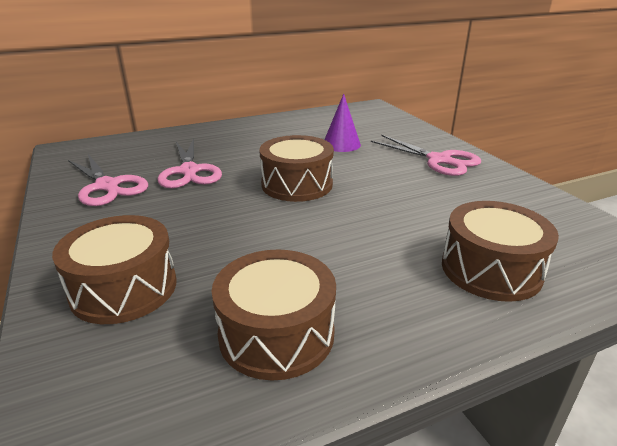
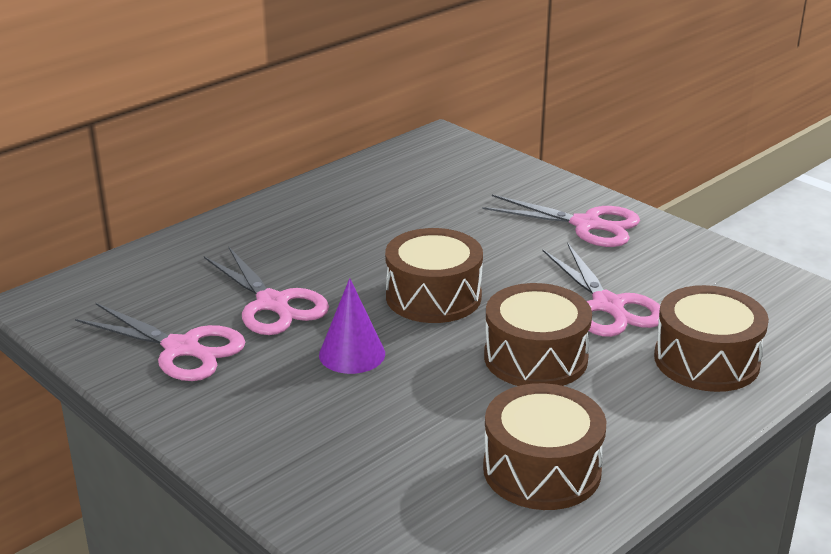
camera: 20 degrees left, 0 degrees up
brown drum [52,215,177,324] -> brown drum moved to [484,283,592,386]
purple cone [324,94,361,152] -> purple cone moved to [319,278,385,374]
none -> pink scissors [543,244,660,337]

